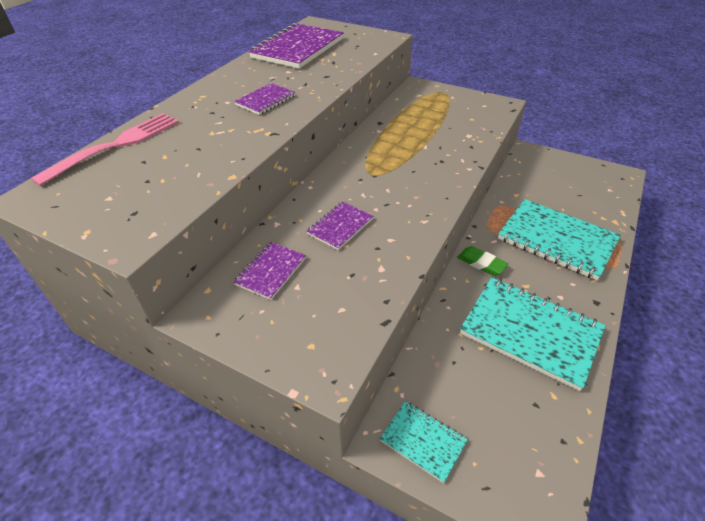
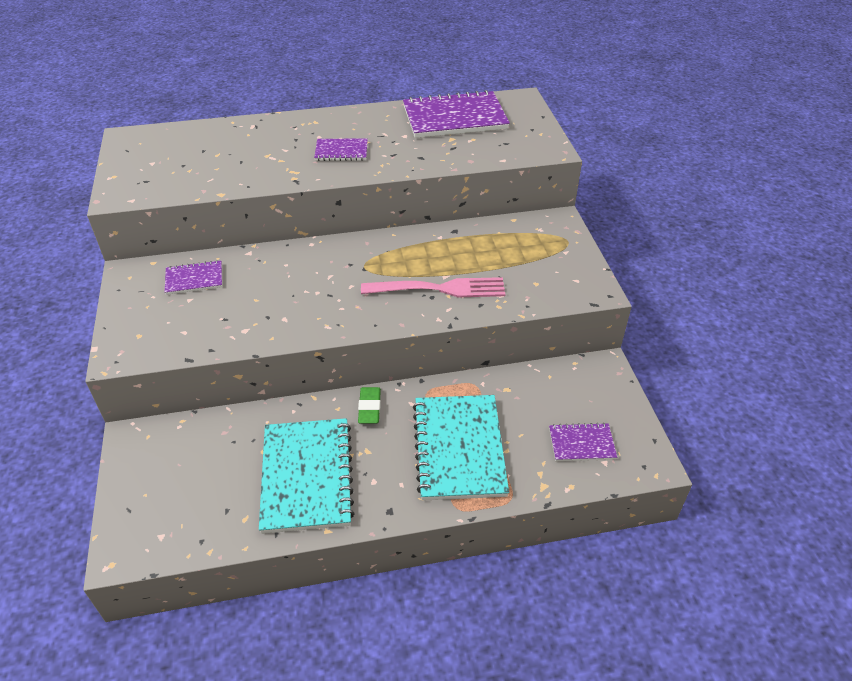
camera: 50 degrees right, 0 degrees up
pink fork [31,113,179,186] -> pink fork moved to [361,277,505,297]
purple notebook [306,201,373,250] -> purple notebook moved to [549,422,617,461]
turquoise notebook [380,401,468,483] -> none

